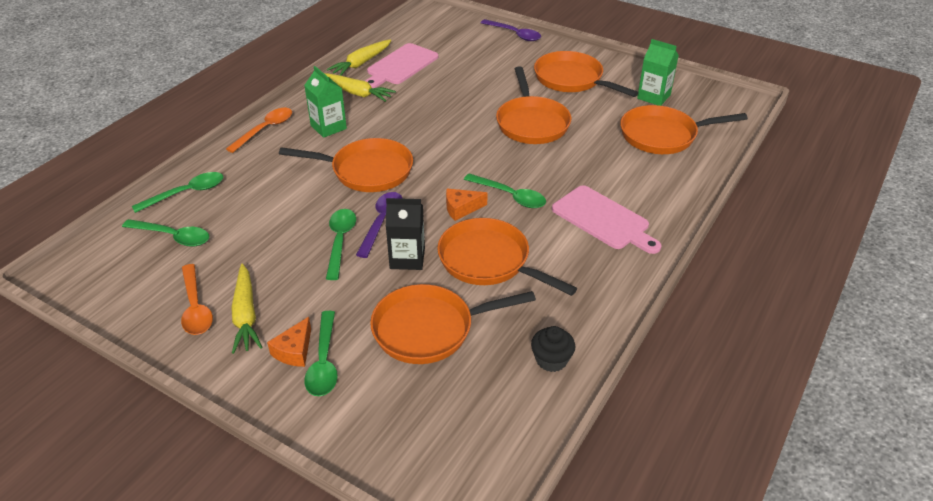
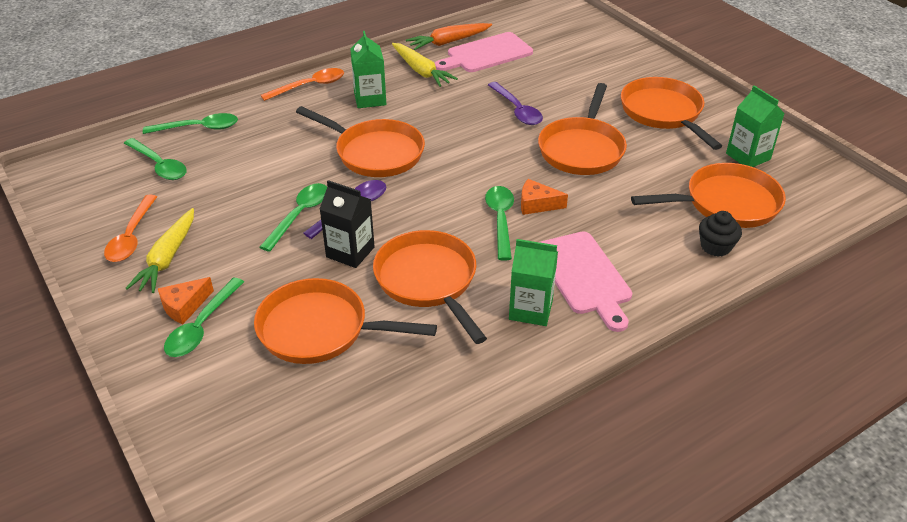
camera: 25 degrees right, 0 degrees up
yellow carrot [327,39,391,76] -> orange carrot [406,23,492,50]
orange cheese [446,189,488,221] -> orange cheese moved to [521,179,568,215]
green spoon [464,173,546,208] -> green spoon turned 150 degrees counterclockwise [485,186,514,260]
purple spoon [481,19,541,41] -> purple spoon moved to [488,82,543,125]
black cupcake [531,326,575,372] -> black cupcake moved to [699,211,742,257]
orange pan [620,105,748,154] -> orange pan turned 150 degrees clockwise [631,163,786,228]
none -> green carton [509,239,558,326]

